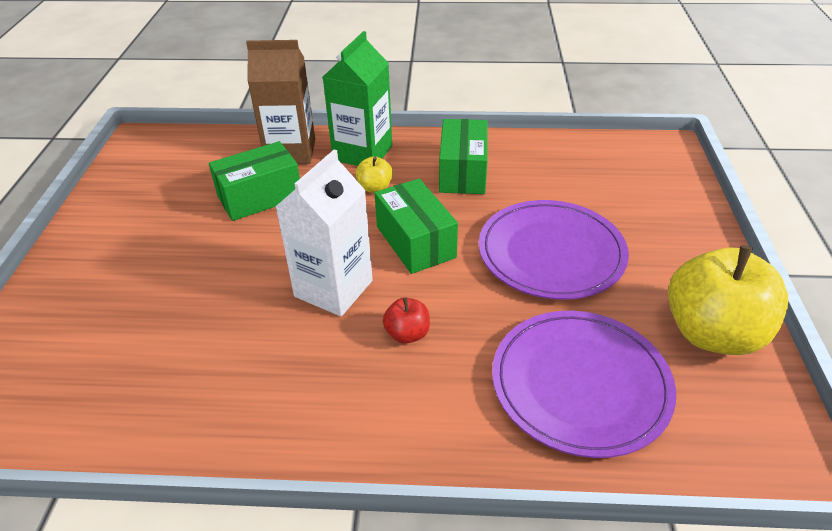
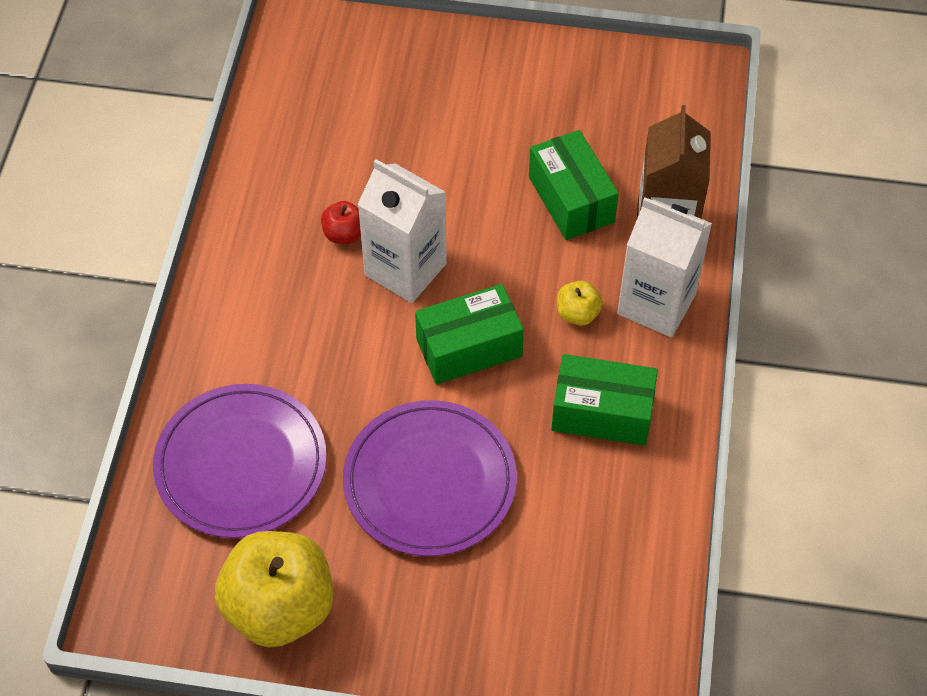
camera: 95 degrees right, 15 degrees up
green carton [323,31,392,166] -> white carton [617,197,712,338]
red apple [383,297,430,344] -> red apple moved to [321,201,361,244]

